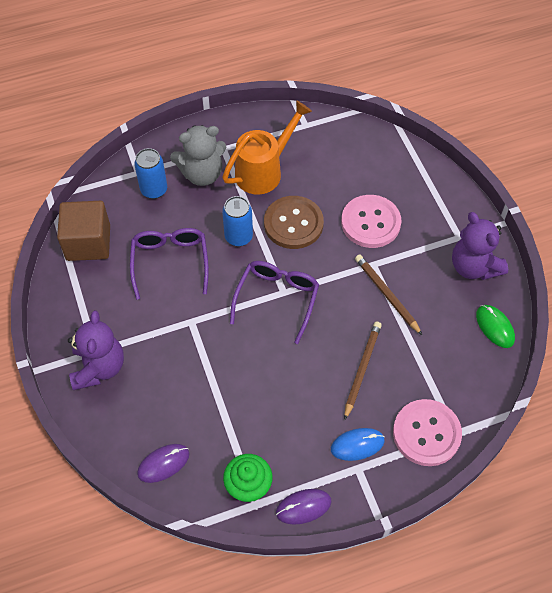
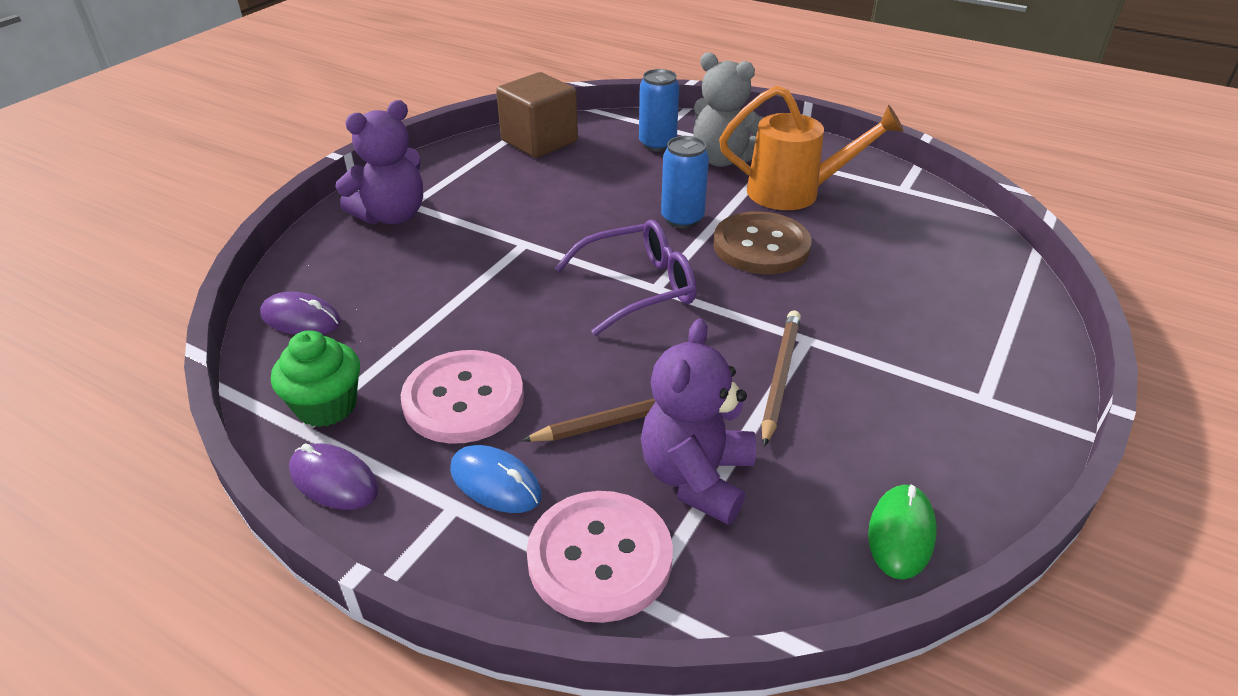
camera: 50 degrees right, 20 degrees down
purple glasses [130,228,209,300] -> none
pink button [341,195,402,248] -> pink button moved to [401,350,524,444]
purple teddy bear [452,212,508,280] -> purple teddy bear moved to [641,318,756,525]

